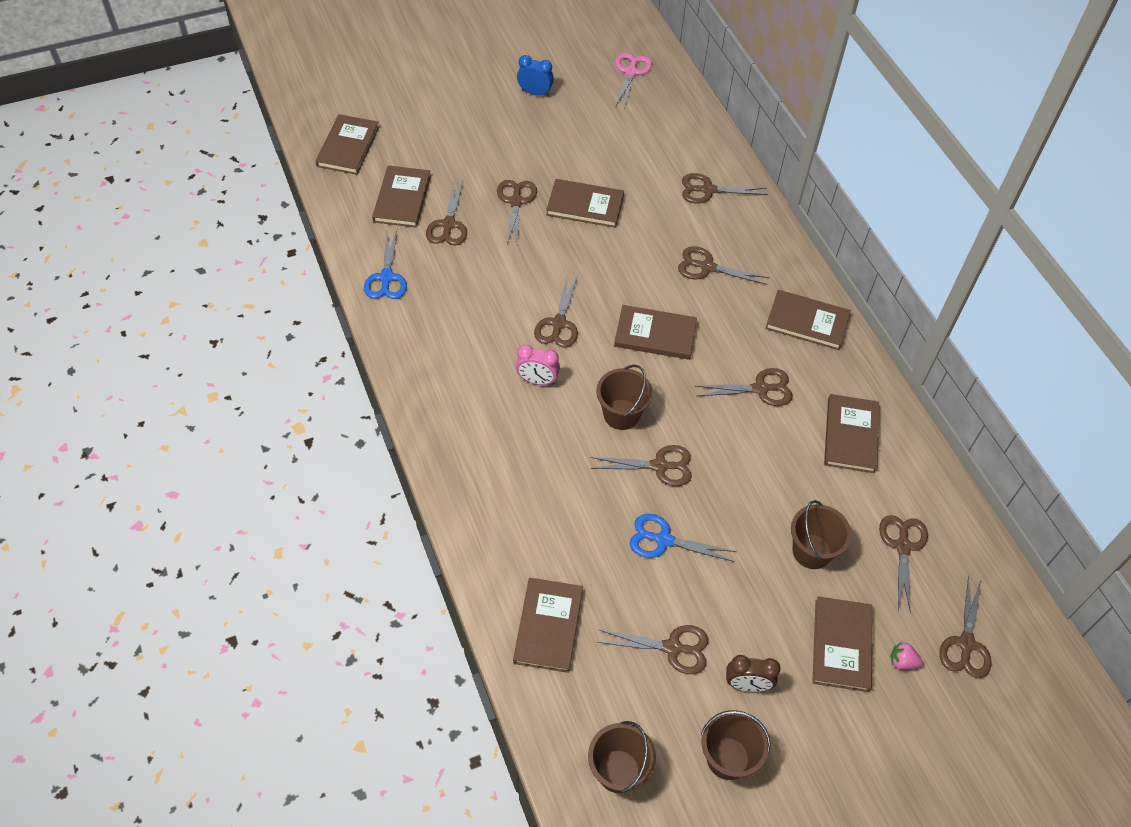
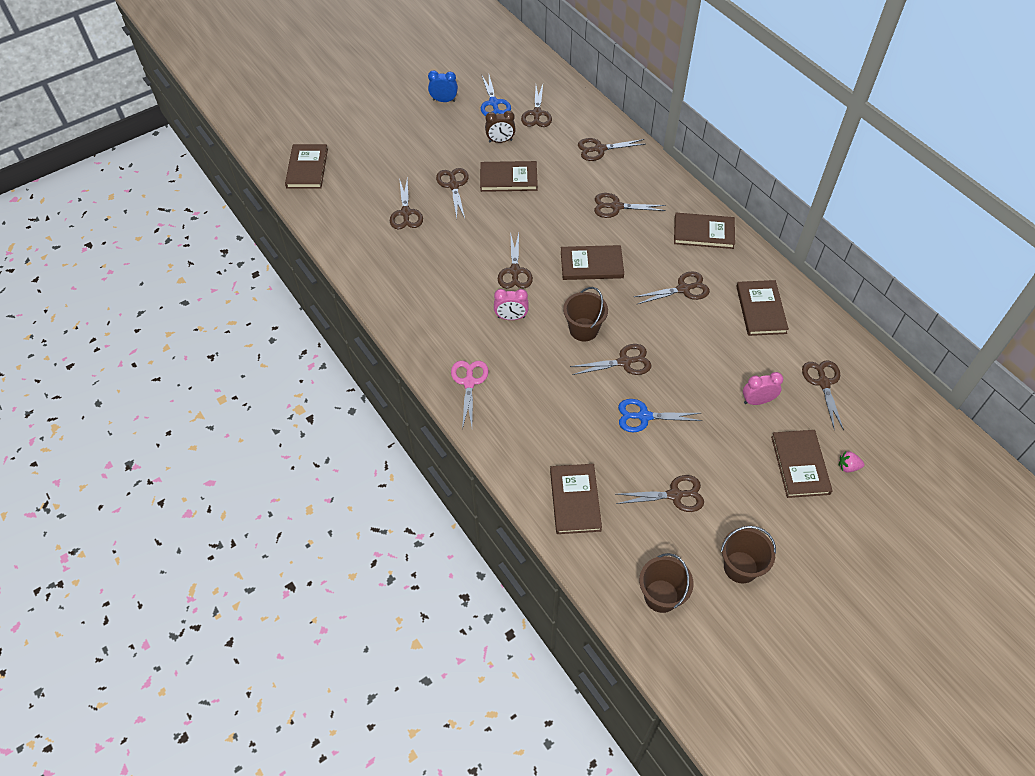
camera: 10 degrees left, 0 degrees up
blue scissors [364,230,407,299] -> blue scissors moved to [481,74,511,116]
brown book [372,165,431,228] -> none
pink scissors [615,53,652,107] -> pink scissors moved to [451,361,489,429]
brown clock [726,655,781,692] -> brown clock moved to [485,111,516,143]
brown bucket [791,500,852,569] -> pink clock [743,372,783,405]
brown scissors [939,576,992,678] -> brown scissors moved to [521,84,552,127]

